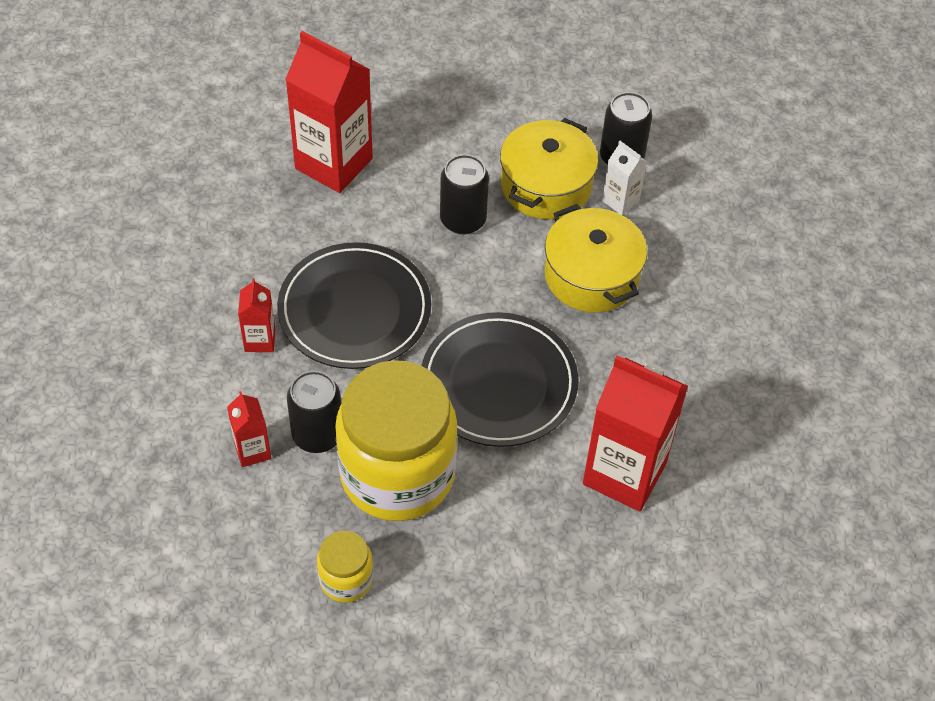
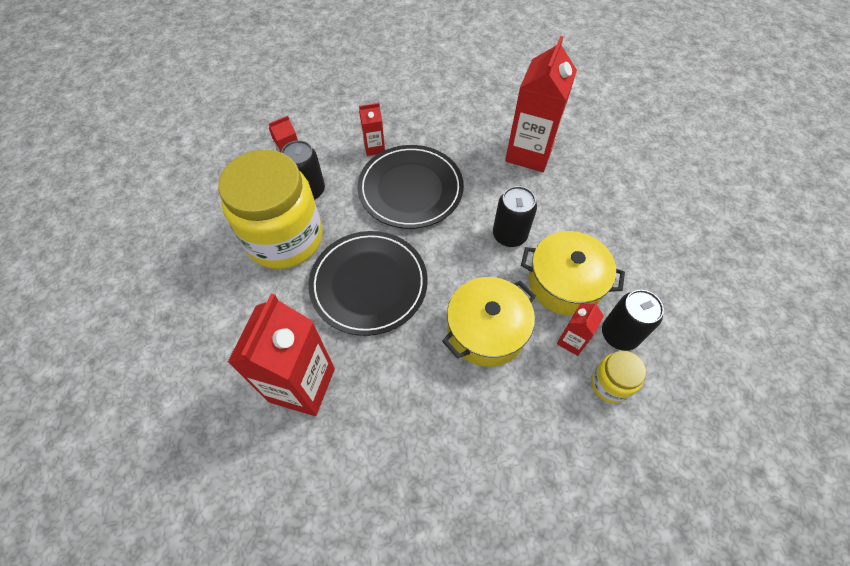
camera: 80 degrees right, 5 degrees up
yellow jar [317,531,373,603] -> yellow jar moved to [591,351,646,403]
white carton [602,141,647,215] -> red carton [557,302,604,356]

